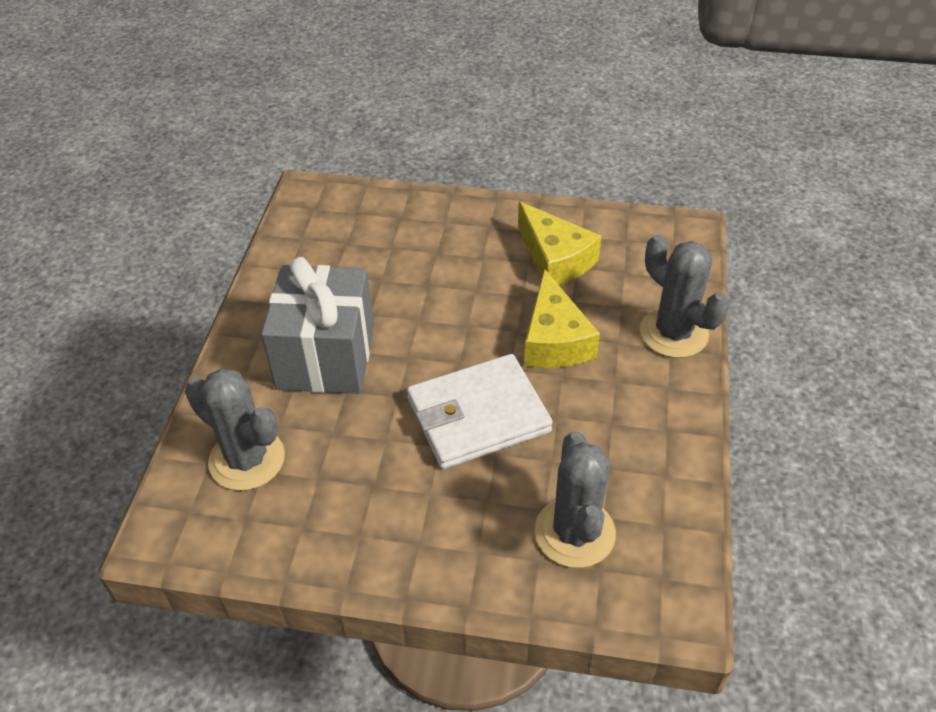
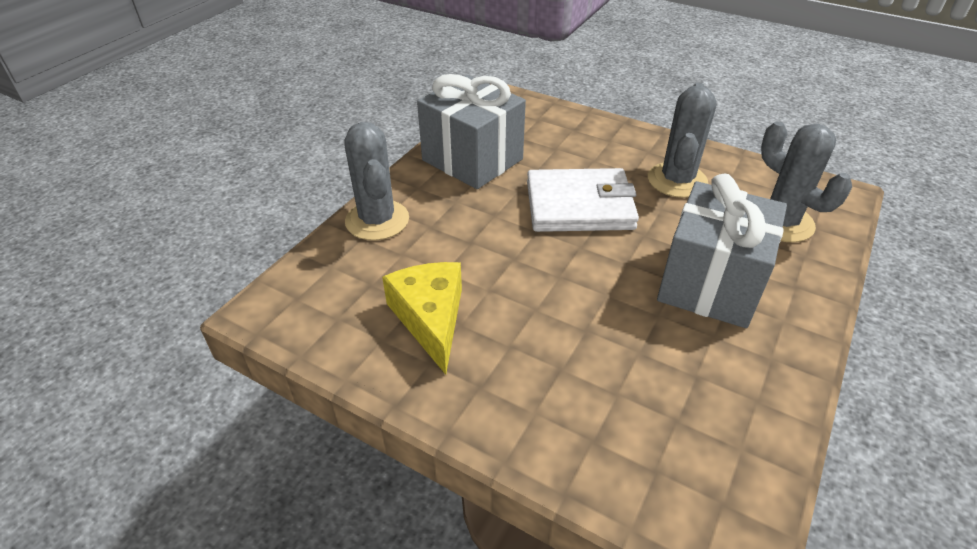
camera: 160 degrees left, 5 degrees down
yellow cheese [524,269,600,368] -> none
grey cactus [535,432,616,568] -> grey cactus moved to [648,83,717,198]
none -> grey gift [417,74,526,189]

